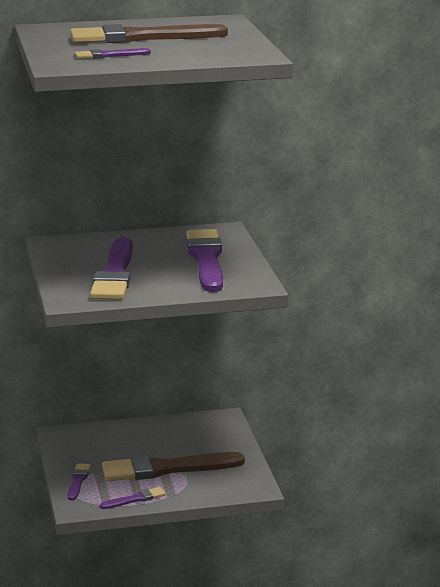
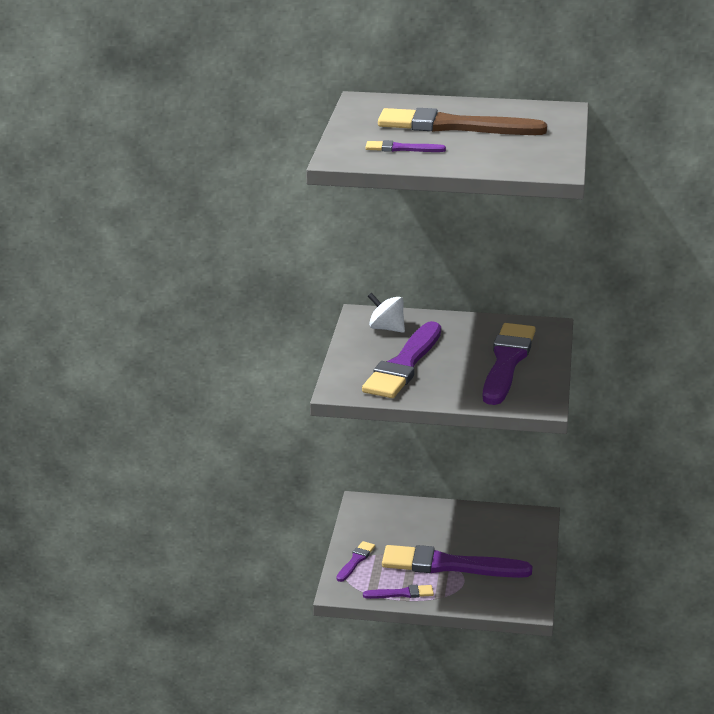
camera: 20 degrees right, 5 degrees up
brown brush [102,452,245,481] -> purple brush [382,545,532,578]
none -> white spinning top [368,293,405,333]

